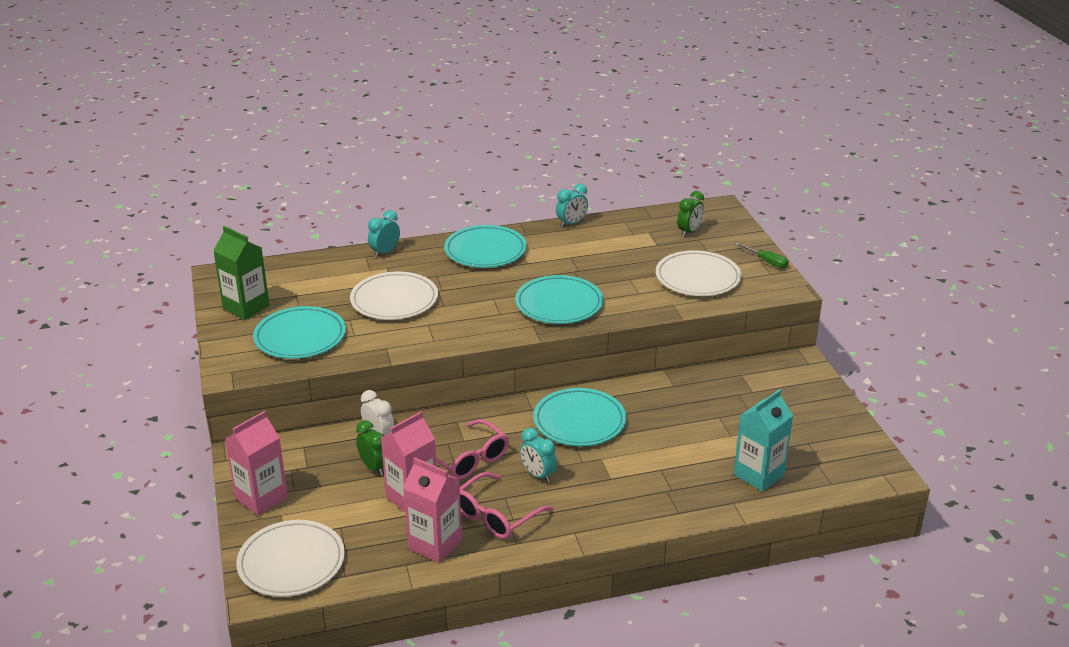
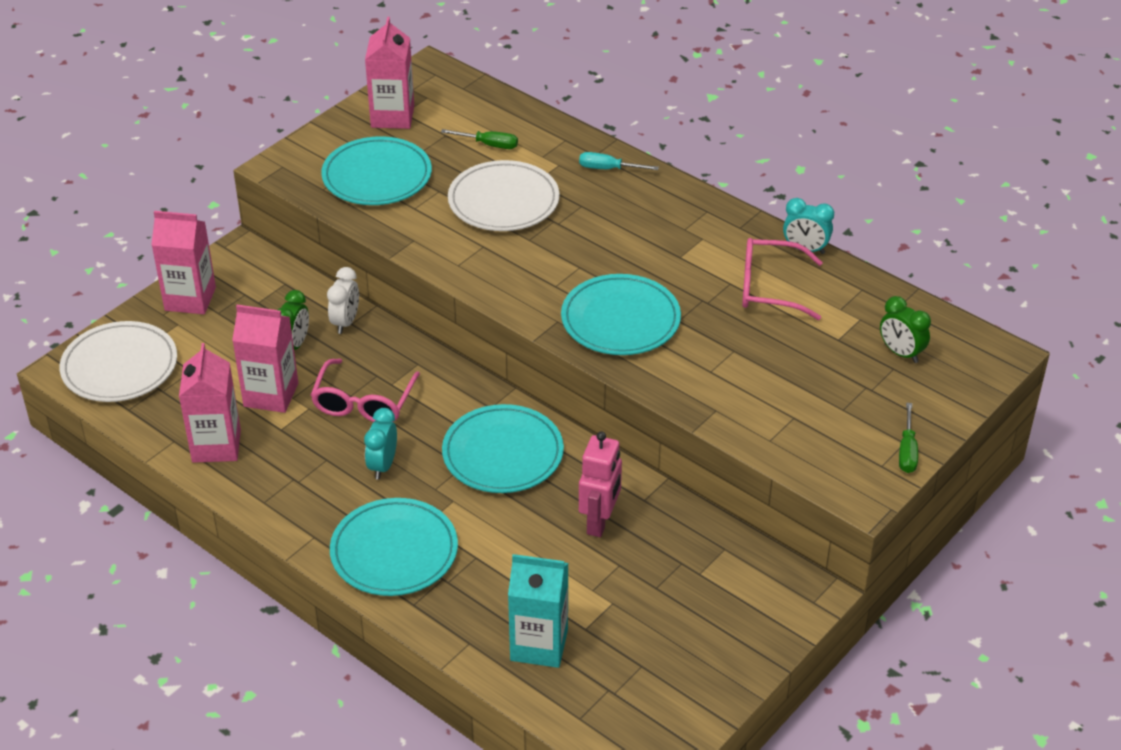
camera: 55 degrees right, 10 degrees up
green carton [213,226,270,320] -> pink carton [365,17,414,129]
turquoise clock [368,210,400,257] -> none
turquoise plate [444,225,527,268] -> turquoise plate moved to [330,498,458,596]
pink glasses [460,472,553,539] -> pink glasses moved to [742,238,823,320]
white plate [656,250,741,296] -> none
green clock [677,191,704,237] -> green clock turned 45 degrees clockwise [880,296,931,363]
none -> green screwdriver [441,129,518,149]
none -> turquoise screwdriver [579,152,659,170]
none -> pink robot [579,431,622,537]

